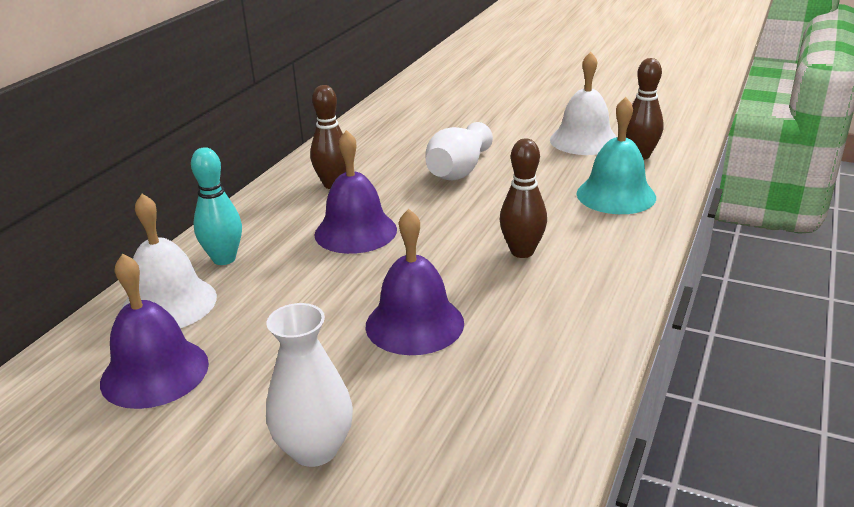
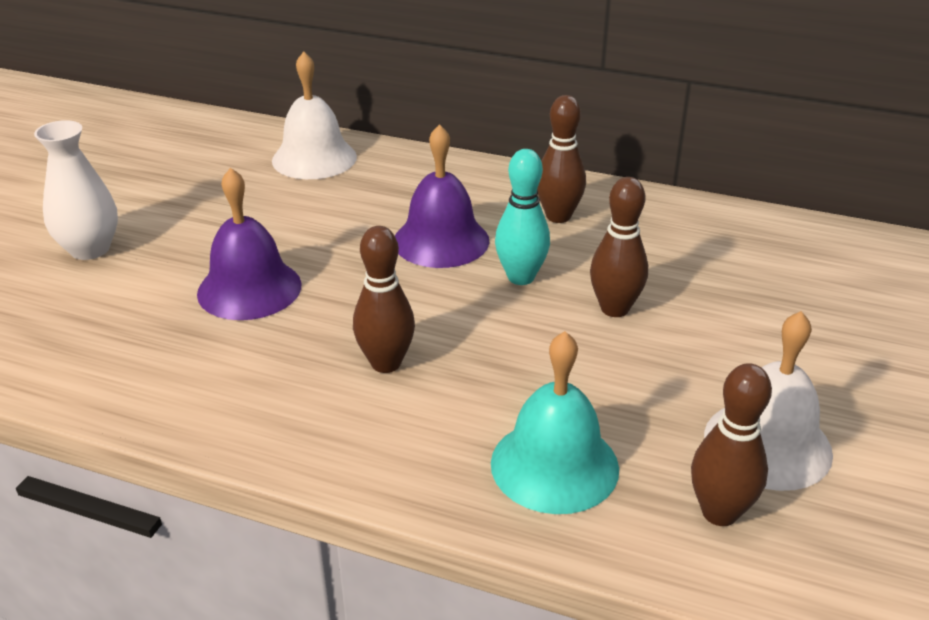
camera: 85 degrees right, 5 degrees up
purple bell [100,254,209,409] -> none
turquoise bowling pin [191,147,242,265] -> turquoise bowling pin moved to [495,149,550,285]
white vase [425,122,493,181] -> brown bowling pin [590,177,648,317]

